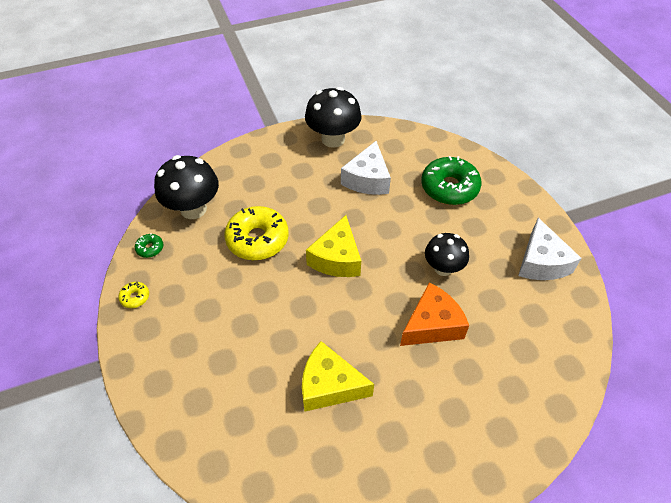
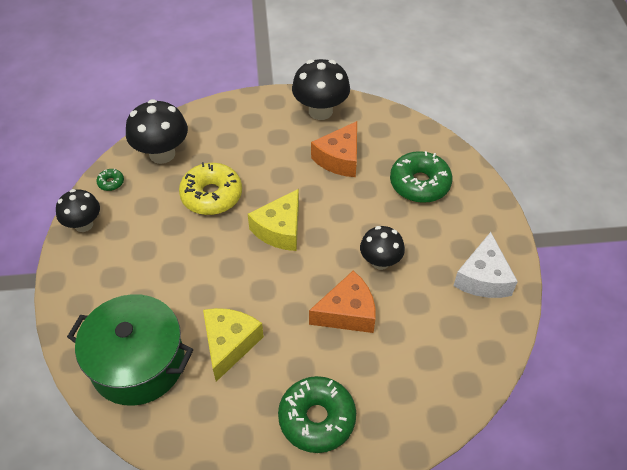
camera: 15 degrees right, 0 degrees up
yellow donut [118,282,149,308] -> black mushroom [56,189,100,232]
yellow cheese [302,341,374,412] -> yellow cheese turned 75 degrees clockwise [203,308,264,382]
white cheese [341,141,391,195] -> orange cheese [311,121,357,177]
none -> green pot [67,294,193,406]
none -> green donut [278,376,356,453]

